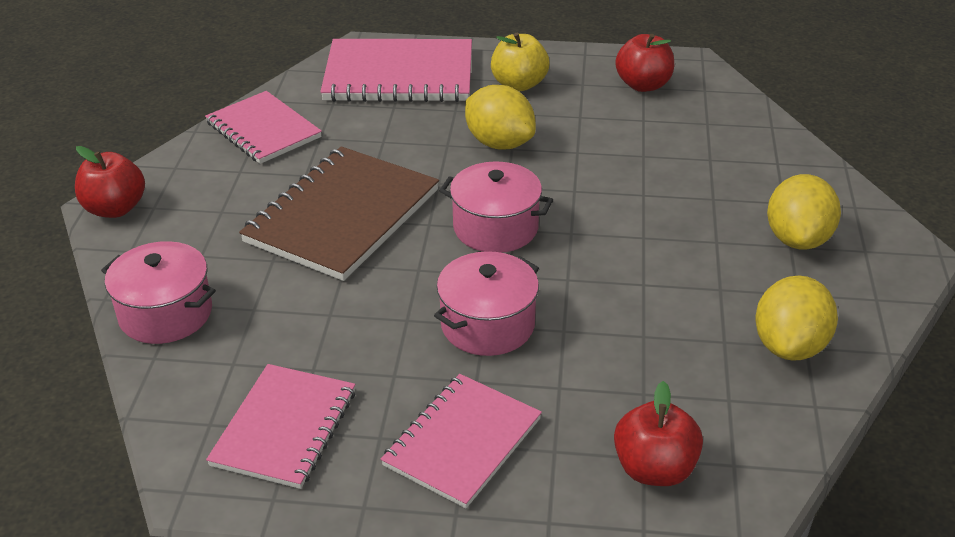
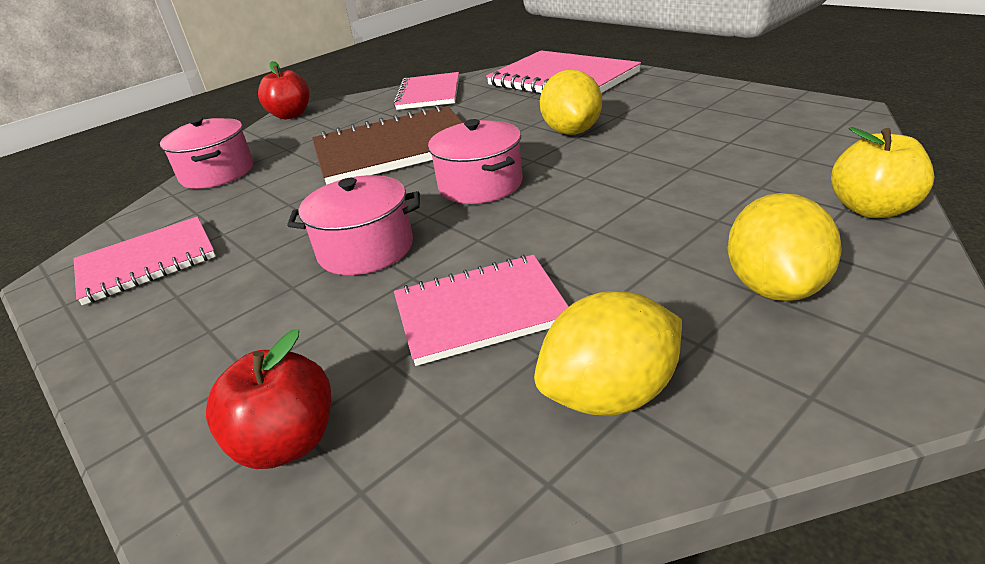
camera: 45 degrees right, 5 degrees down
pink notebook [381,374,542,508] -> pink notebook moved to [394,255,569,366]
yellow apple [491,33,549,91] -> yellow apple moved to [831,127,934,218]
red apple [615,34,674,92] -> none
yellow lemon [767,174,841,250] -> yellow lemon turned 45 degrees counterclockwise [728,193,842,301]

